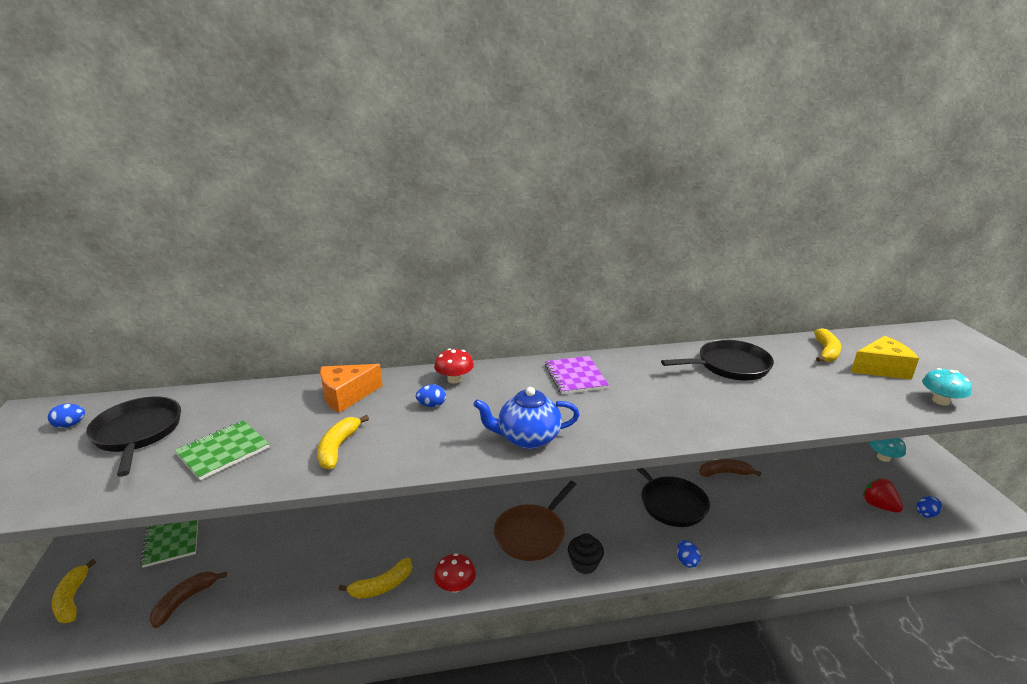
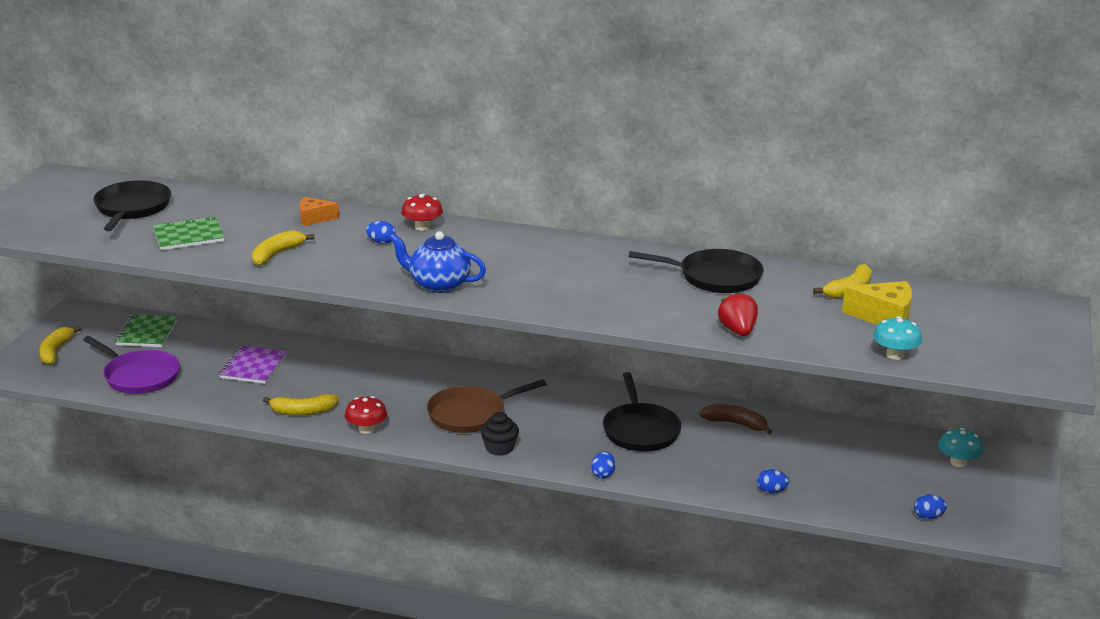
camera: 25 degrees right, 0 degrees up
blue egg [48,404,85,428] -> blue egg moved to [757,469,789,493]
brown banana [149,571,227,628] -> purple pan [83,336,180,394]
orange cheese [320,364,383,413] -> orange cheese [300,197,339,226], size x0.65
purple notebook [545,356,609,394] -> purple notebook moved to [219,346,287,384]
red strawberry [863,478,903,513] -> red strawberry moved to [718,292,758,336]

